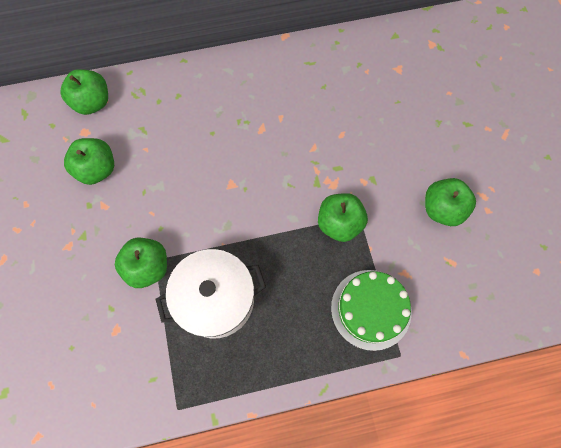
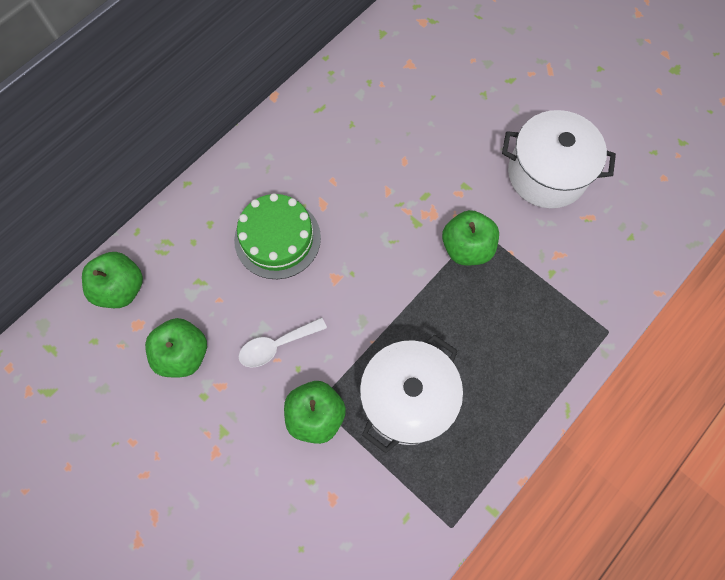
camera: 35 degrees left, 0 degrees up
green cake [331,270,411,351] -> green cake moved to [234,193,321,279]
green apple [425,178,476,226] -> white pot [502,110,616,208]
none -> white spoon [239,317,327,368]

